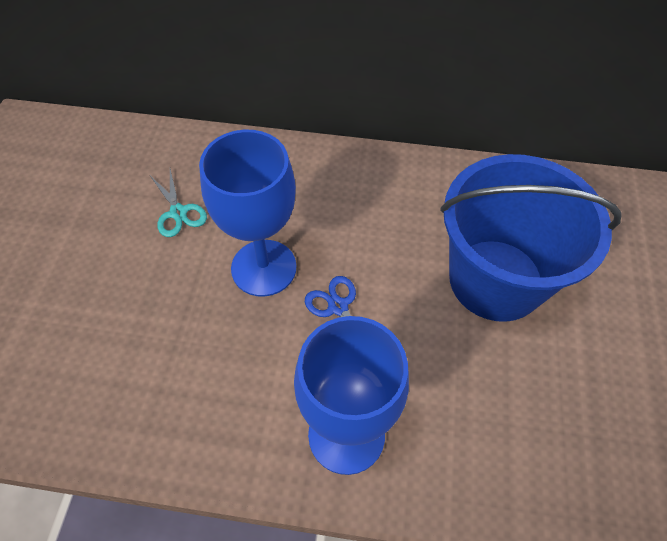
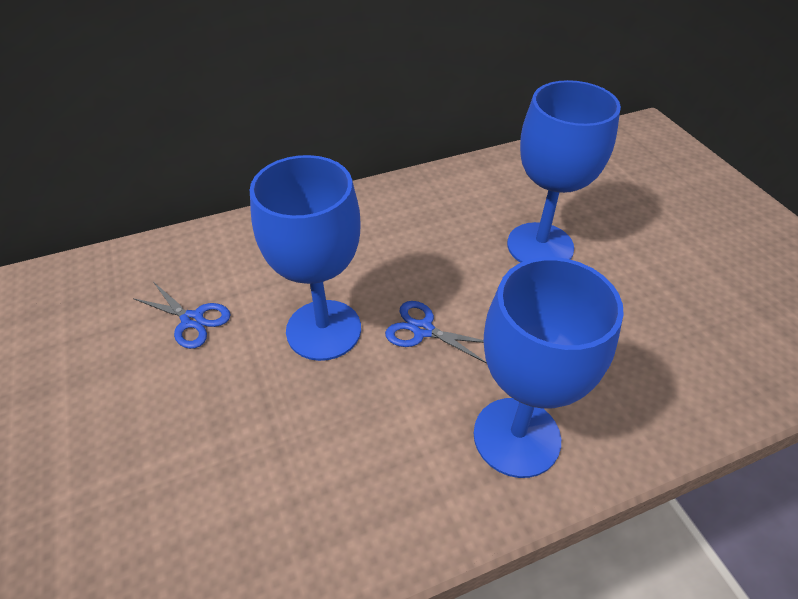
camera: 30 degrees left, 10 degrees down
turquoise scissors [150,169,207,237] -> blue scissors [133,283,230,349]
blue bucket [440,154,622,322] -> blue goblet [507,80,621,263]

